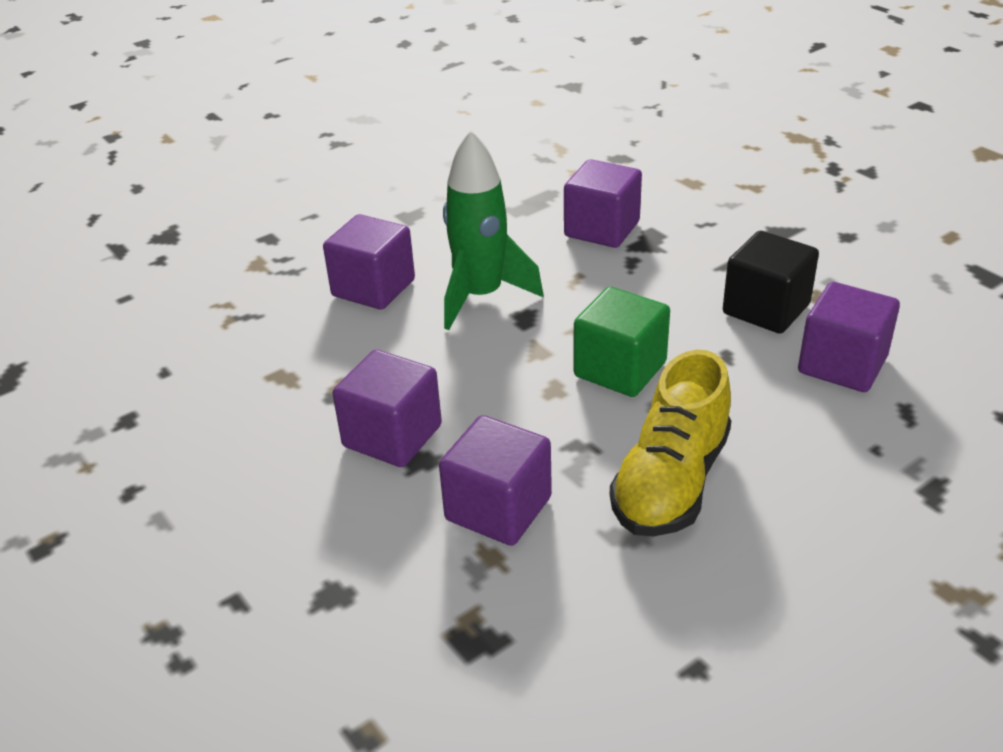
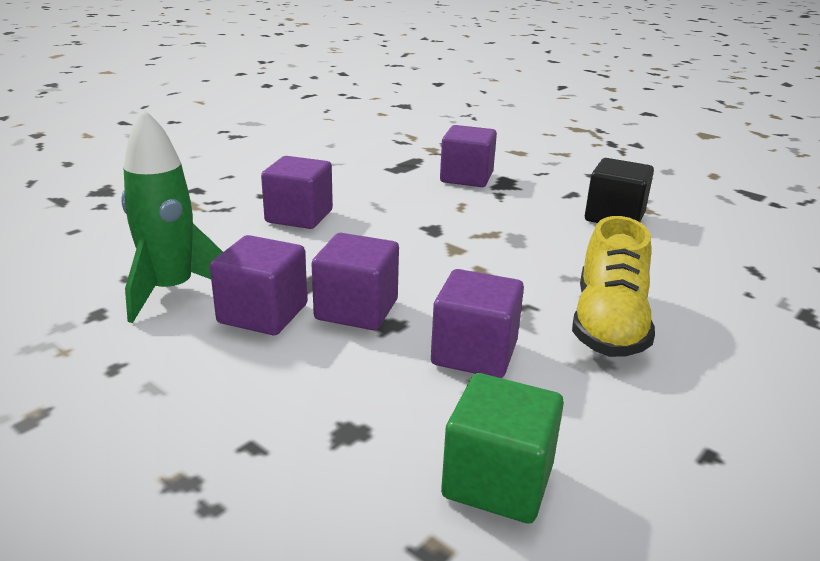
camera: 15 degrees left, 10 degrees down
green rocket [443,130,543,330] -> green rocket moved to [121,109,223,323]
green cube [574,287,670,397] -> green cube moved to [441,373,564,524]
purple cube [798,282,900,392] -> purple cube moved to [210,235,307,335]

